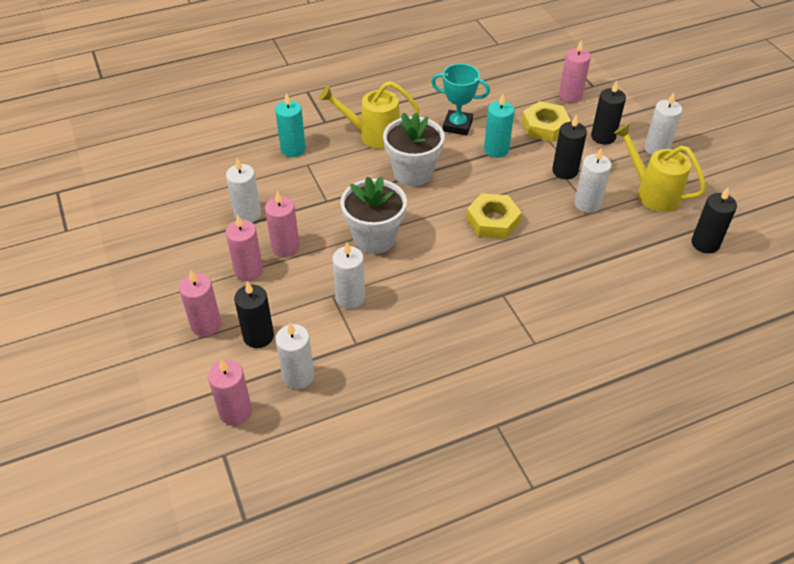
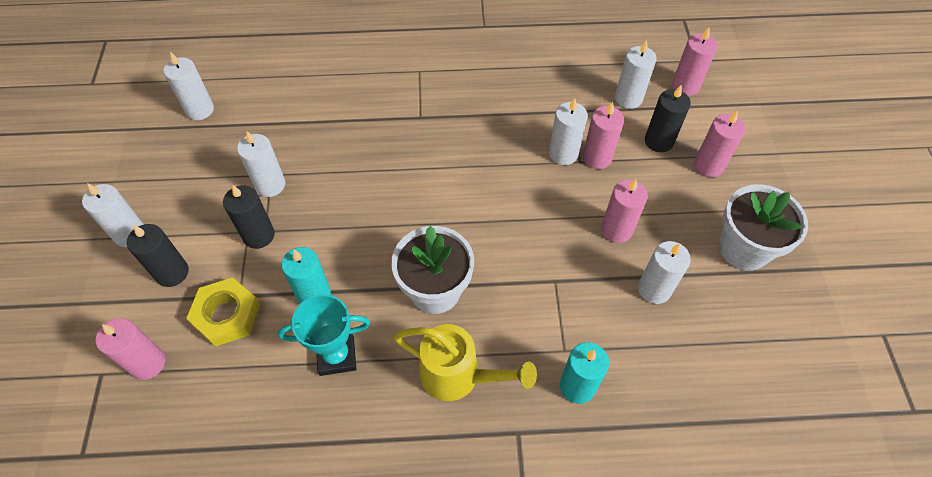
camera: 160 degrees left, 10 degrees up
pink candle [226,215,263,281] -> pink candle moved to [583,102,624,169]
white flower pot [340,176,407,254] -> white flower pot moved to [719,184,808,271]
turquoise trophy [431,64,490,136] -> turquoise trophy turned 45 degrees counterclockwise [278,294,370,376]
yellow nut [466,193,522,239] -> none
yellow watering can [614,123,706,212] -> none
black candle [692,187,737,253] -> white candle [163,52,214,120]

